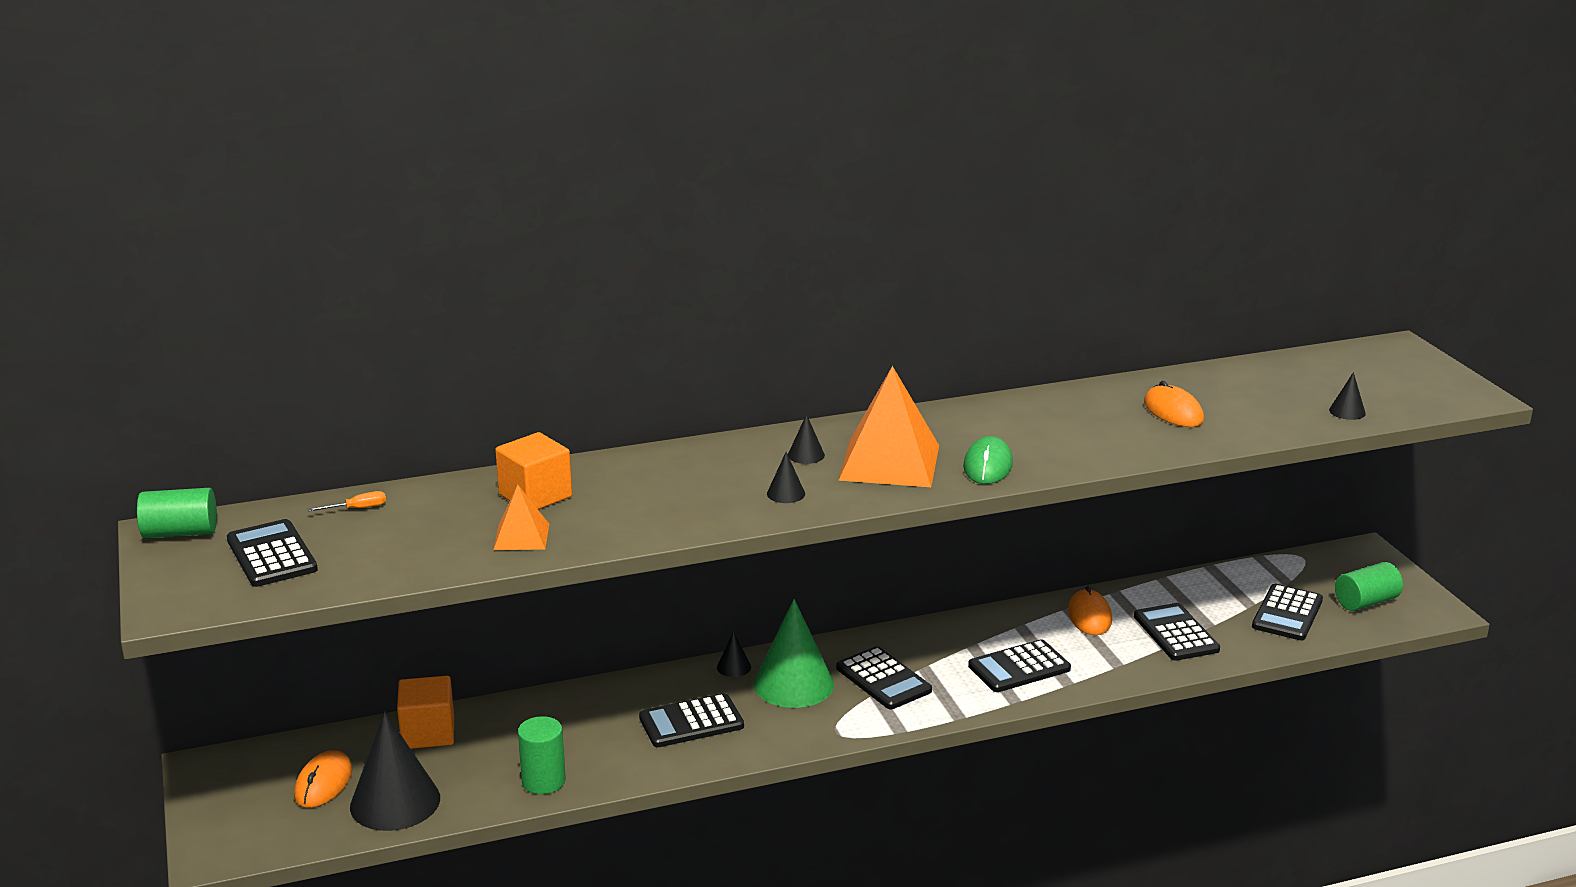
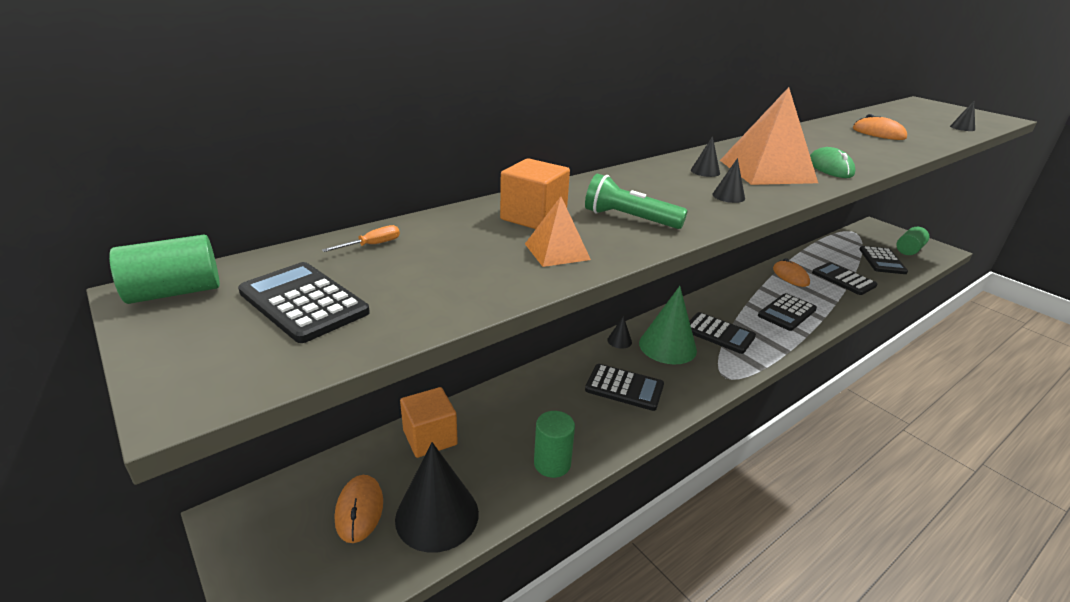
camera: 20 degrees left, 5 degrees up
black calculator [639,693,744,747] -> black calculator turned 120 degrees counterclockwise [585,364,664,411]
none -> green flashlight [585,174,688,229]

